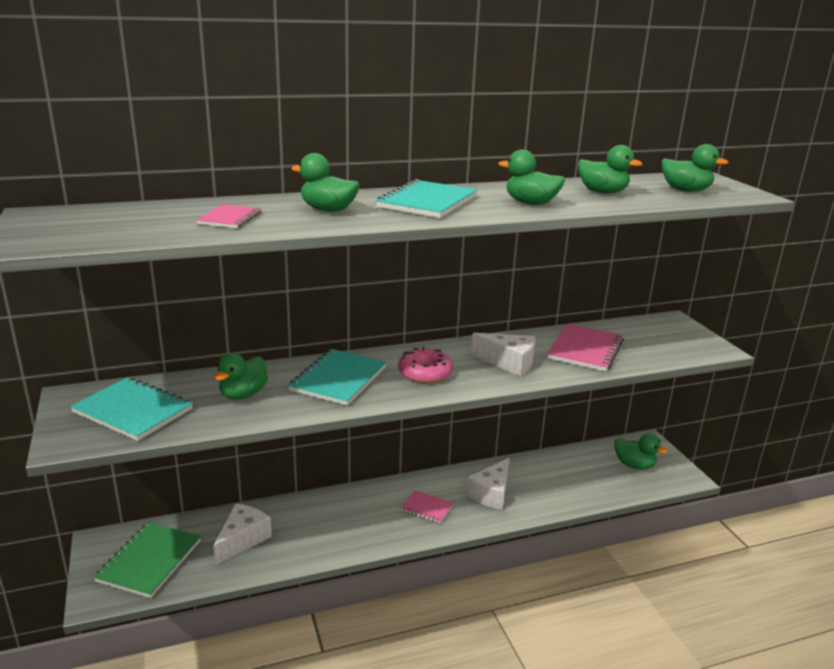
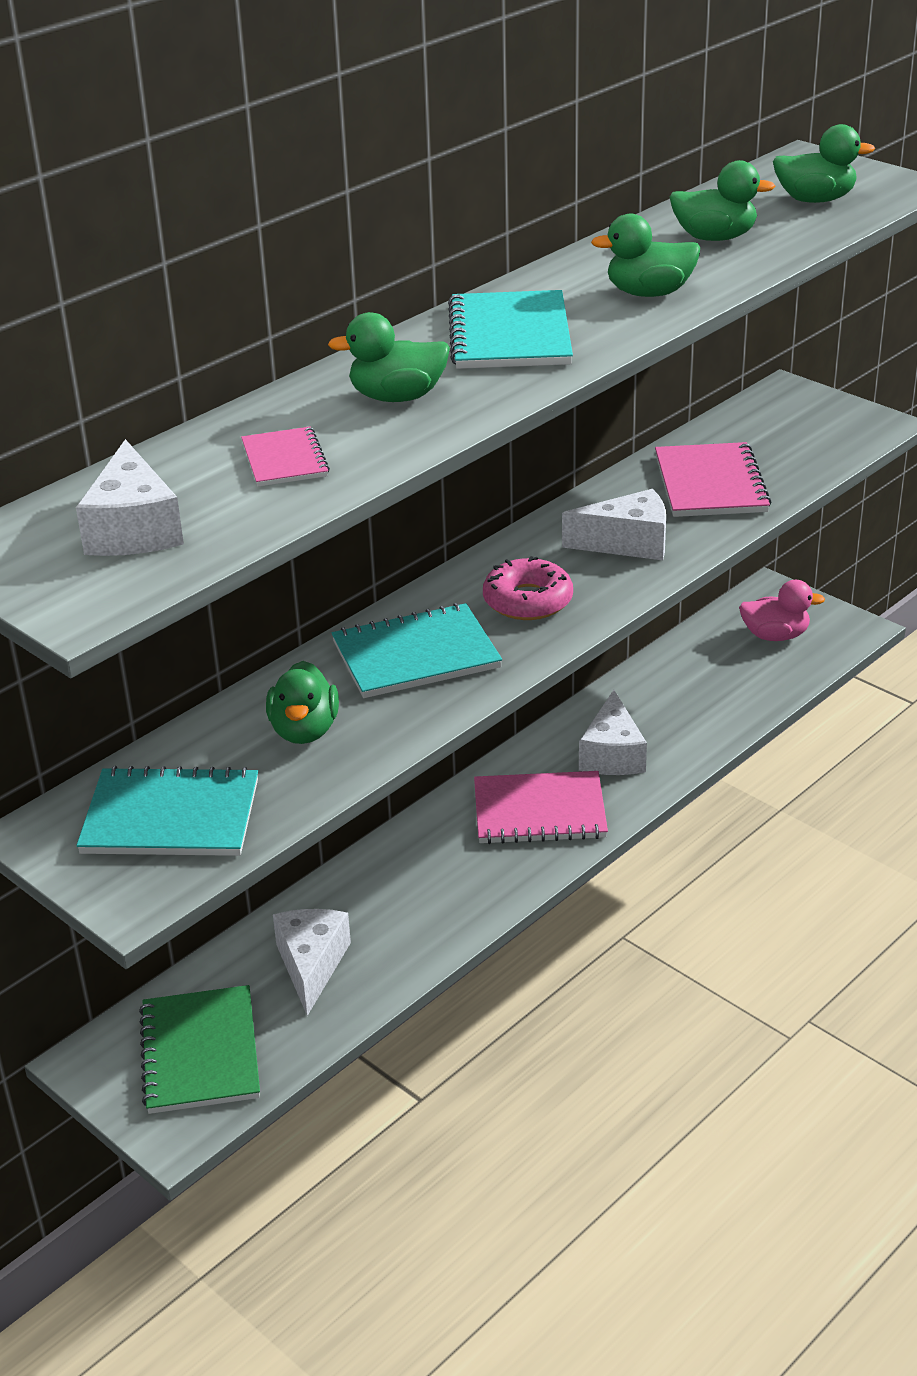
camera: 25 degrees left, 10 degrees up
turquoise notebook [288,349,387,406] -> turquoise notebook turned 75 degrees clockwise [332,603,502,698]
pink notebook [401,490,453,524] -> pink notebook [474,771,608,844], size x1.77
green duck [614,434,668,469] -> pink duck [739,580,825,641]
none -> white cheese [76,439,184,556]

